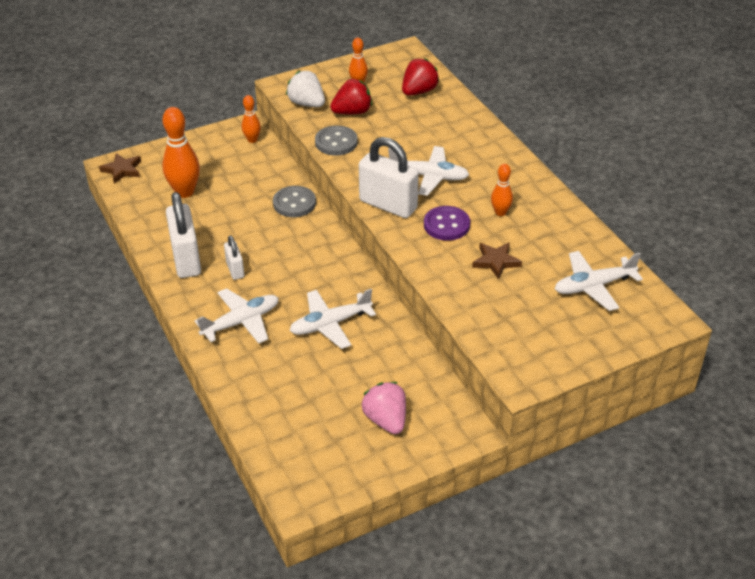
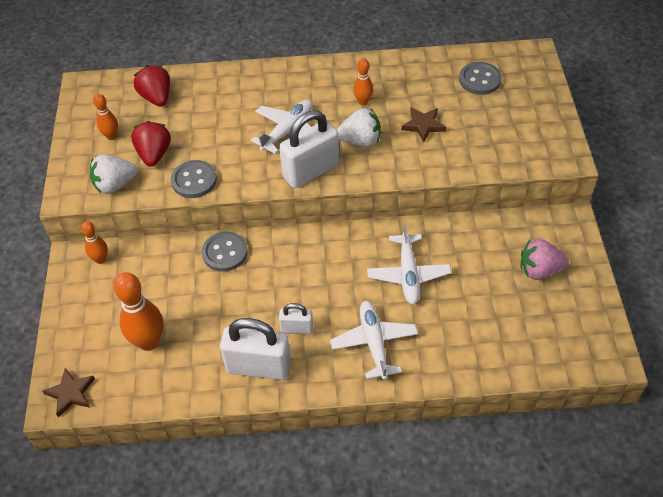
camera: 65 degrees left, 10 degrees up
purple button [424,206,470,241] -> white strawberry [337,108,381,147]
white plane [555,251,643,311] -> grey button [459,62,502,95]

